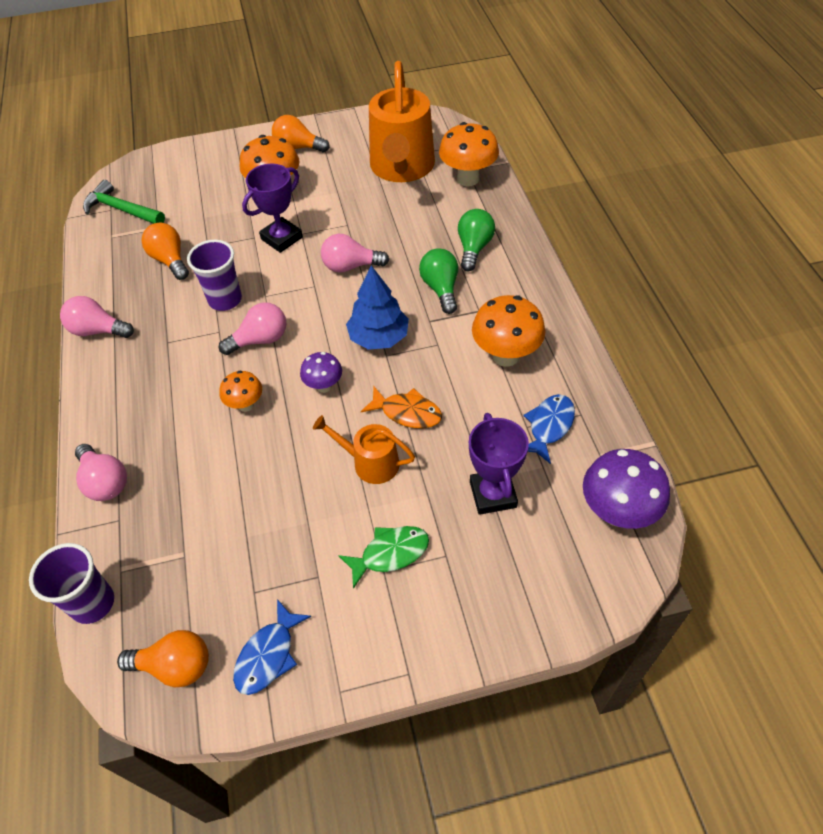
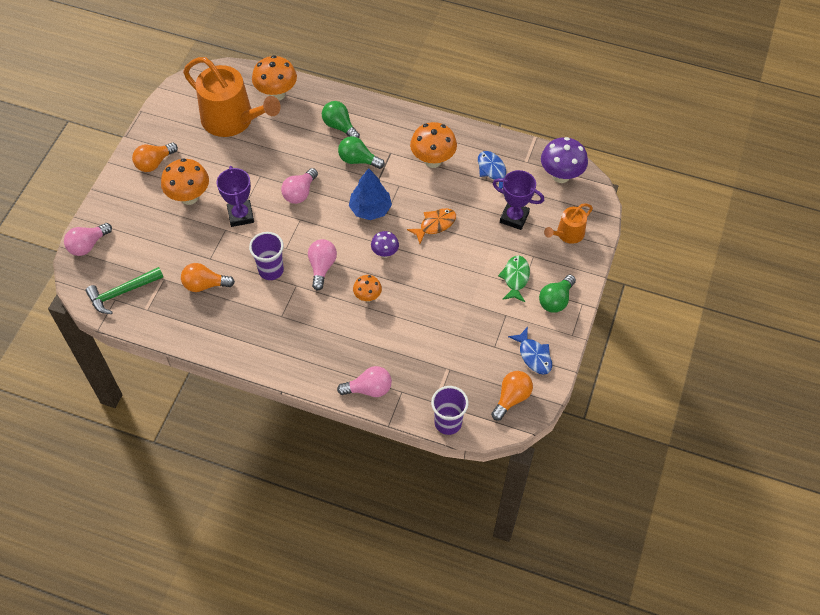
camera: 60 degrees left, 5 degrees up
pink light bulb [60,296,134,338] -> pink light bulb moved to [64,223,112,256]
orange watering can [313,415,415,484] -> orange watering can moved to [544,203,593,244]
none -> green light bulb [539,275,576,313]

